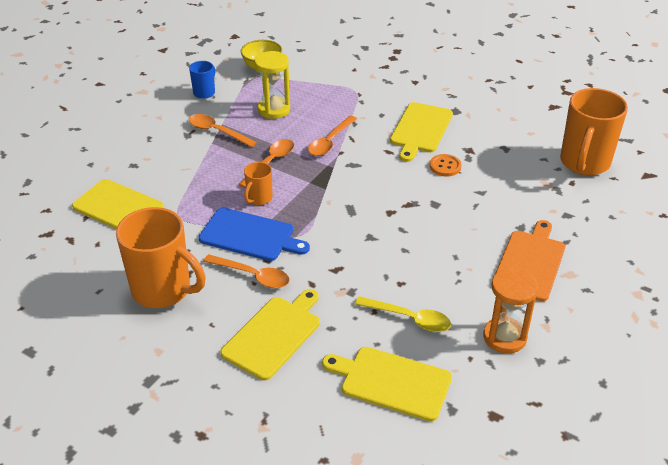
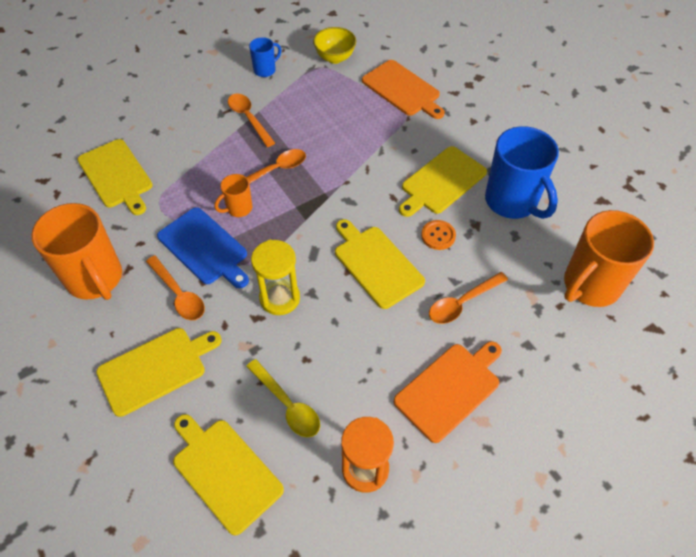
camera: 25 degrees right, 15 degrees up
yellow hourglass [255,51,290,119] -> yellow hourglass moved to [251,240,300,315]
orange spoon [308,116,357,156] -> orange spoon moved to [429,272,508,324]
none -> yellow cutting board [335,219,425,309]
none -> orange cutting board [362,60,445,119]
none -> blue mug [485,126,559,219]

